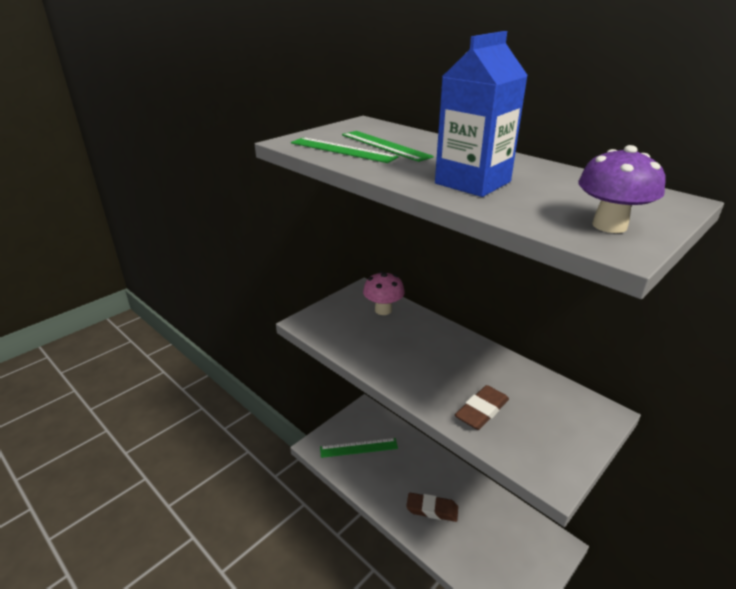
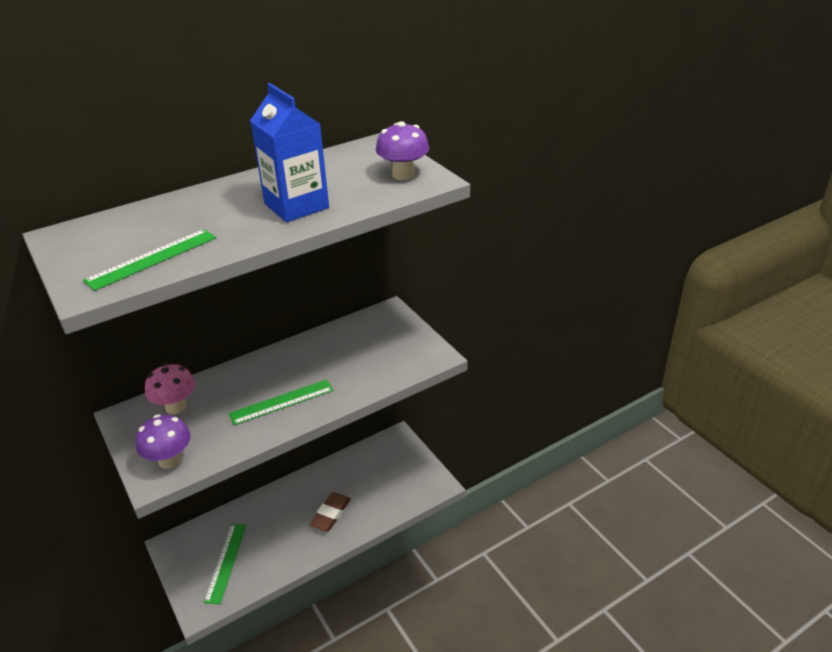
camera: 75 degrees left, 5 degrees up
green ruler [342,131,434,162] -> green ruler moved to [229,379,334,425]
brown eraser [455,385,509,430] -> none
none -> purple mushroom [136,414,191,469]

